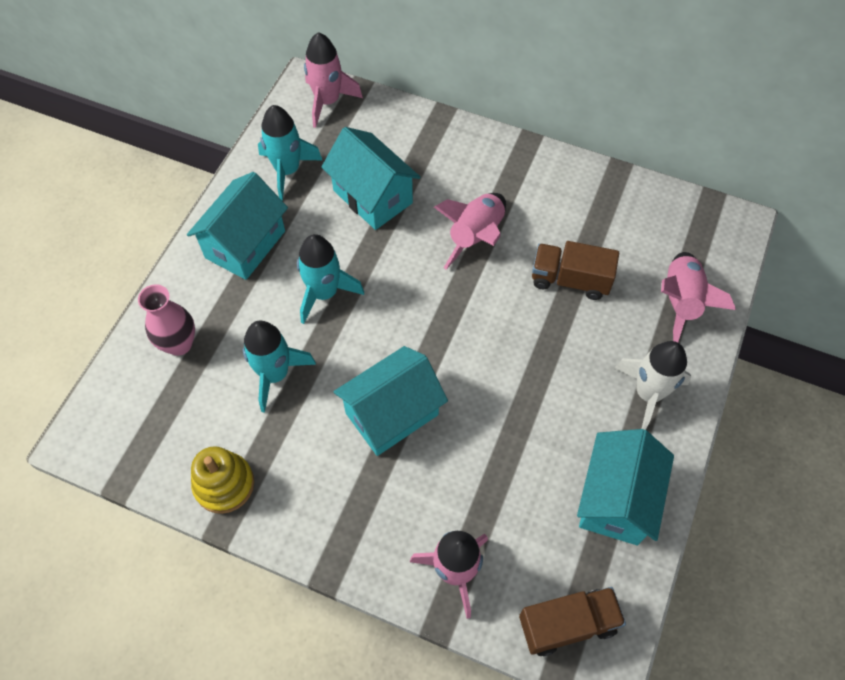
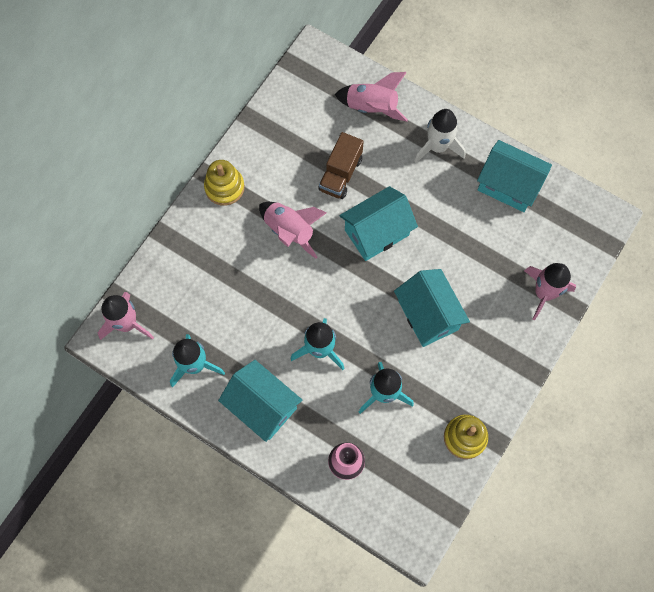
camera: 80 degrees left, 10 degrees up
turquoise house [322,127,420,230] -> turquoise house moved to [339,186,418,261]
brown truck [519,587,626,656] -> none
none -> yellow stacking toy [204,160,245,206]

